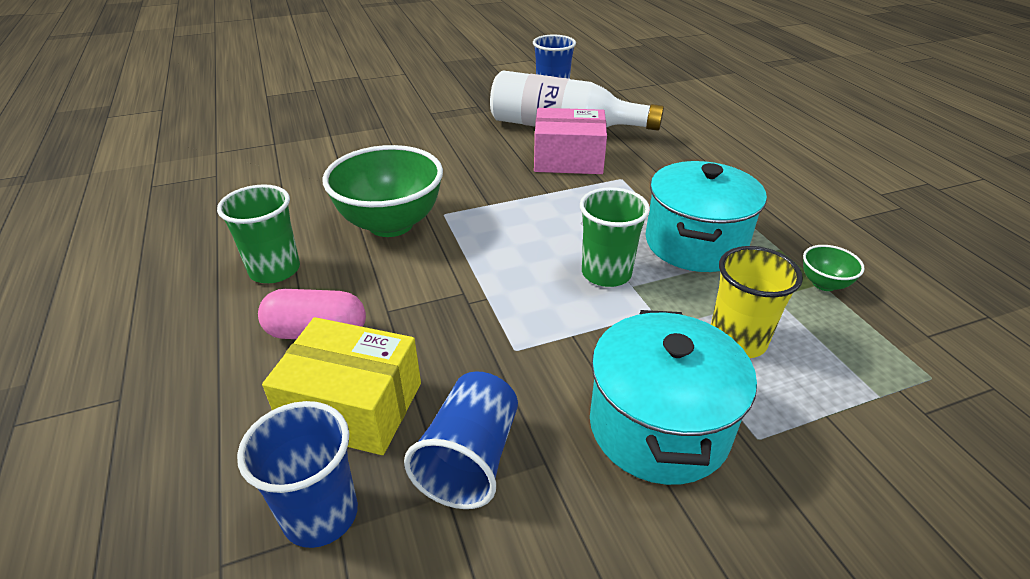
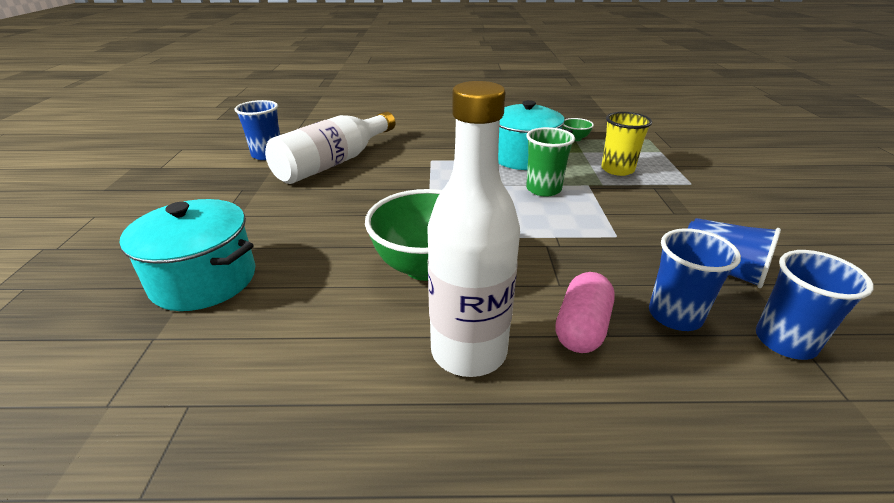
camera: 70 degrees left, 5 degrees down
green cup [217,184,300,283] -> white bottle [427,81,520,377]
yellow box [262,317,421,455] -> blue cup [649,228,741,331]
pink box [534,108,607,174] -> none
turquoise pot [590,310,757,485] -> turquoise pot moved to [119,199,255,311]

